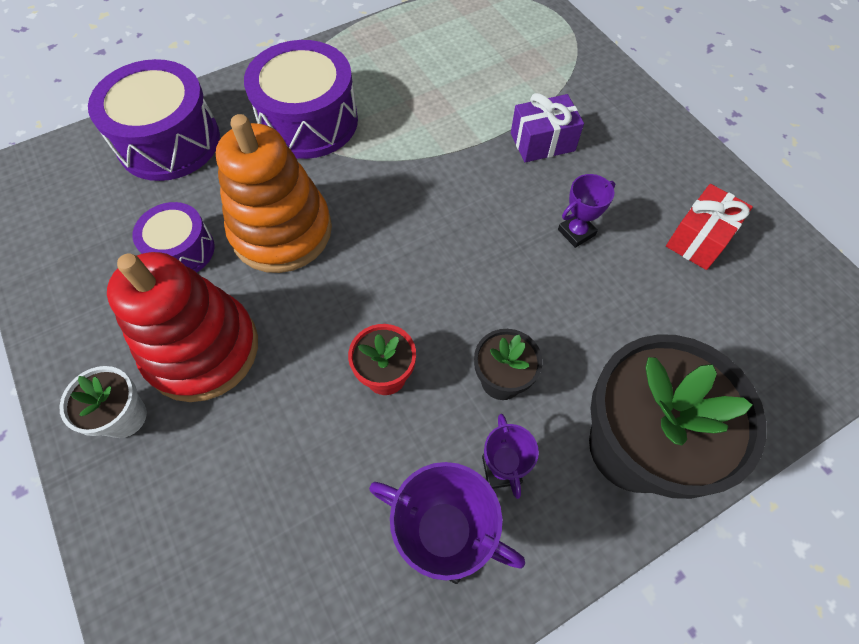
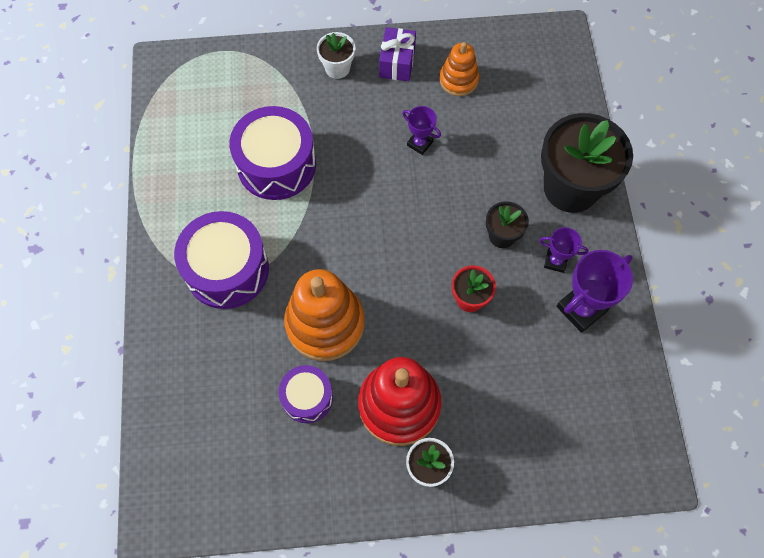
camera: 65 degrees left, 5 degrees up
purple drum [88,59,220,181] -> purple drum moved to [229,106,316,200]
purple gift [511,93,584,162] -> purple gift moved to [379,27,416,81]
purple trophy [558,174,615,248] -> purple trophy turned 45 degrees counterclockwise [402,106,441,155]
red gift [666,184,753,270] -> orange stacking toy [439,42,479,96]
none -> white flower pot [317,32,355,79]

